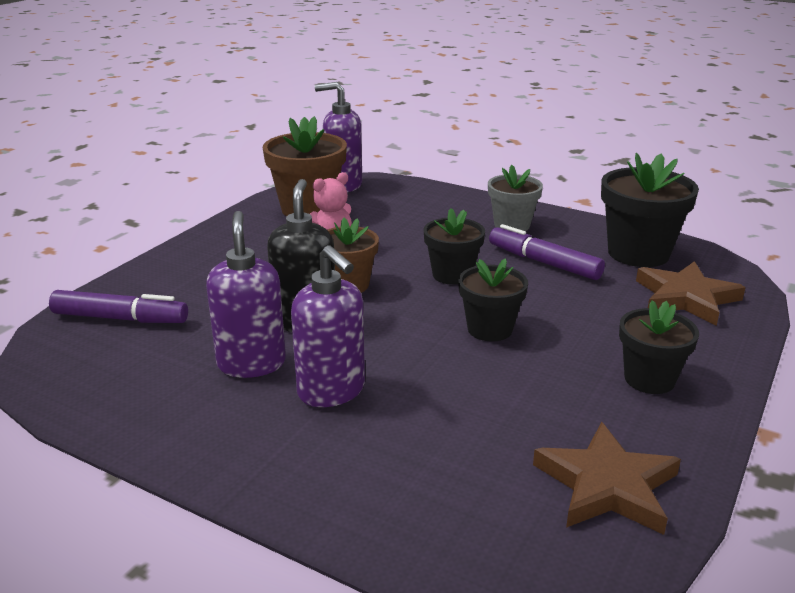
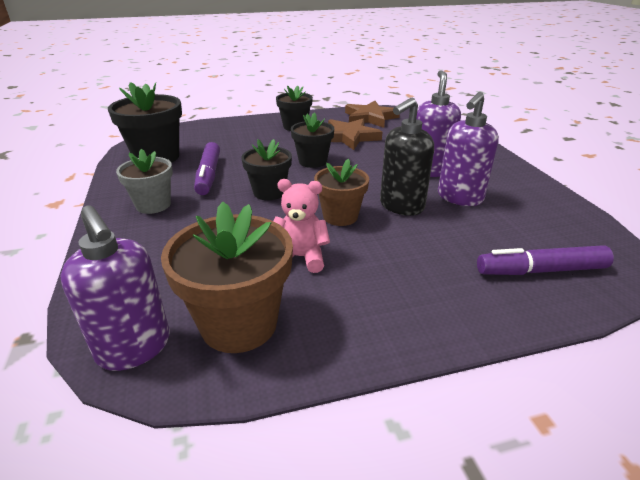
camera: 135 degrees left, 5 degrees up
purple marker [49,290,188,323] -> purple marker turned 60 degrees counterclockwise [477,245,614,275]
brown star [636,261,746,326] -> brown star moved to [328,118,382,150]

